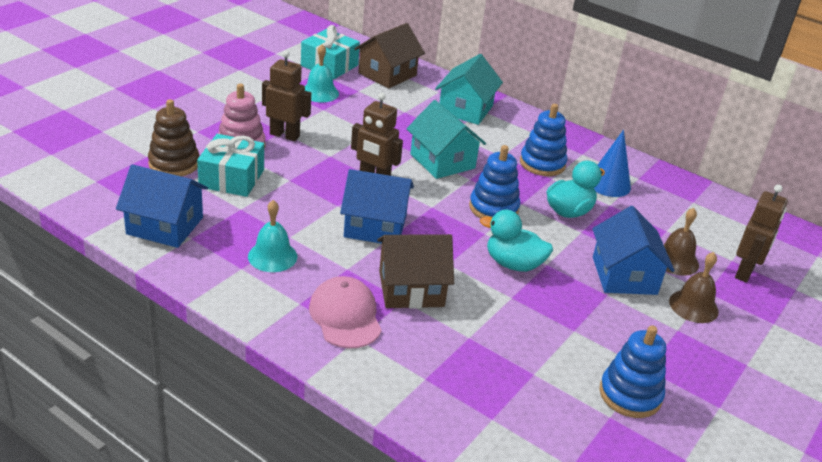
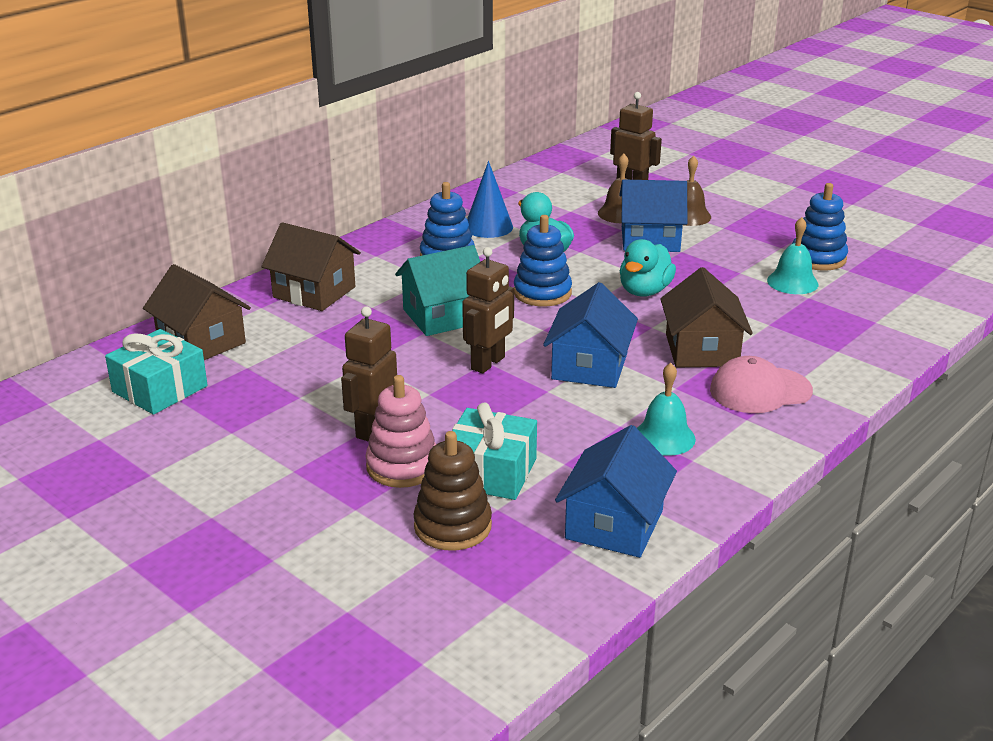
camera: 80 degrees left, 5 degrees down
turquoise bell [305,44,339,102] -> turquoise bell moved to [767,217,818,294]
turquoise house [435,54,503,125] -> brown house [262,222,361,311]

